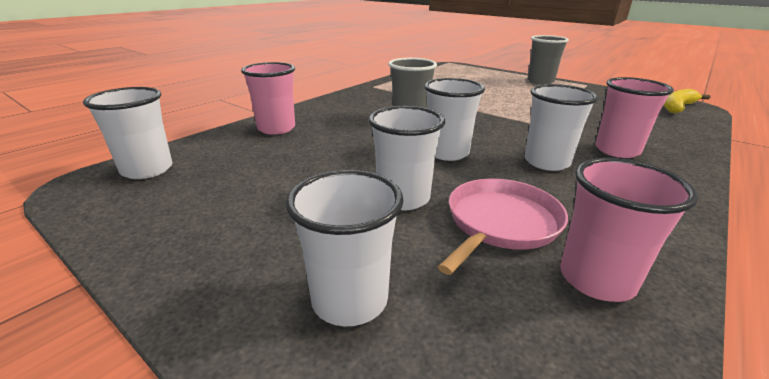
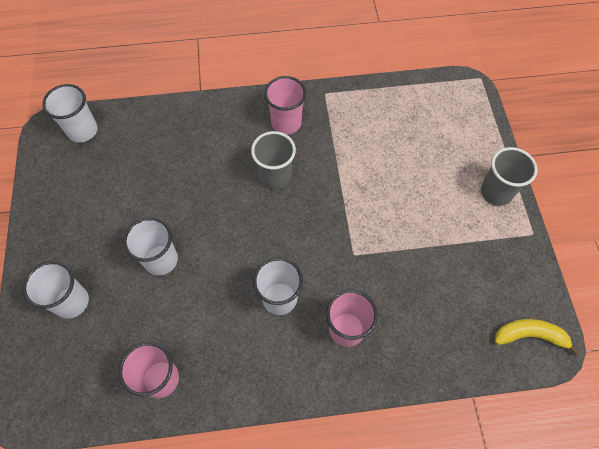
camera: 45 degrees right, 35 degrees up
pink cup [241,62,295,135] -> pink cup moved to [264,76,307,135]
white cup [424,78,485,161] -> none
pink pan [438,179,568,275] -> none

